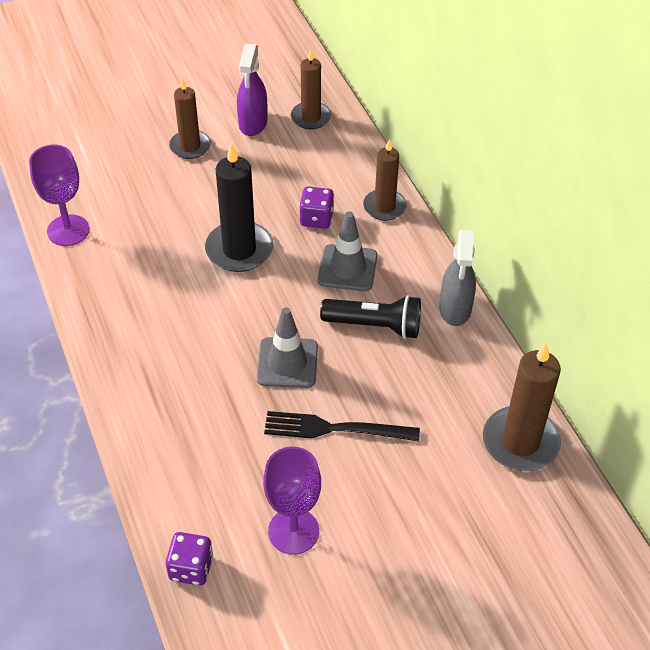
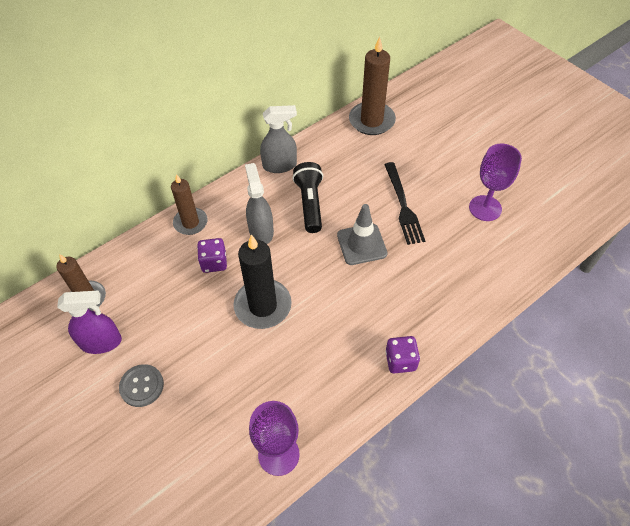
camera: 105 degrees left, 5 degrees up
purple dice [166,532,213,586] -> purple dice moved to [385,336,420,373]
brown candle [169,78,211,159] -> grey button [119,364,164,407]
grey traffic cone [318,211,377,291] -> grey spray bottle [245,163,274,244]

